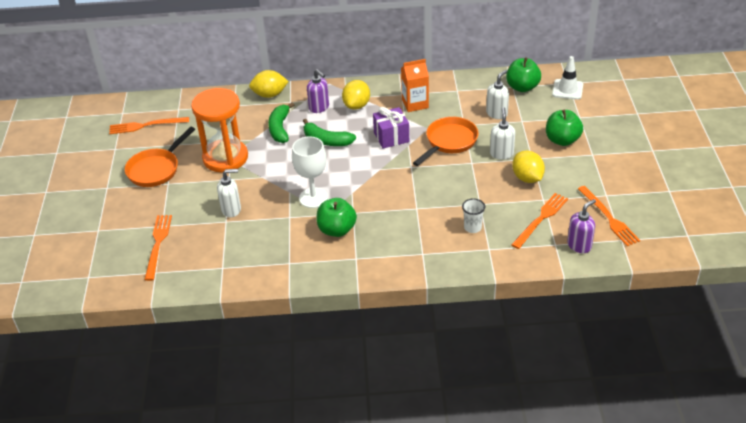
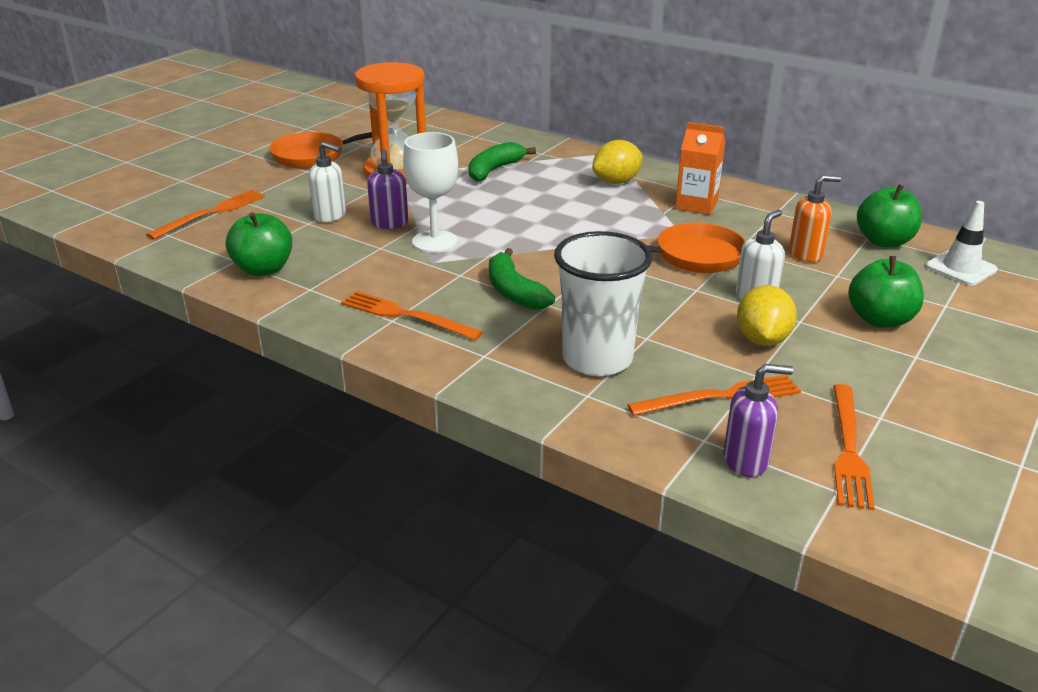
camera: 35 degrees right, 10 degrees down
orange fork [109,117,189,134] -> orange fork moved to [341,291,483,340]
yellow lemon [249,70,289,98] -> none
green banana [303,119,356,146] -> green banana moved to [489,248,555,310]
purple soap dispenser [307,69,329,113] -> purple soap dispenser moved to [367,149,409,229]
green apple [317,198,357,237] -> green apple moved to [226,212,292,276]
purple gift [373,107,409,149] -> none
white cup [462,198,485,233] -> white cup [554,231,652,376], size x2.17
white soap dispenser [486,70,509,119] -> orange soap dispenser [789,175,841,262]

